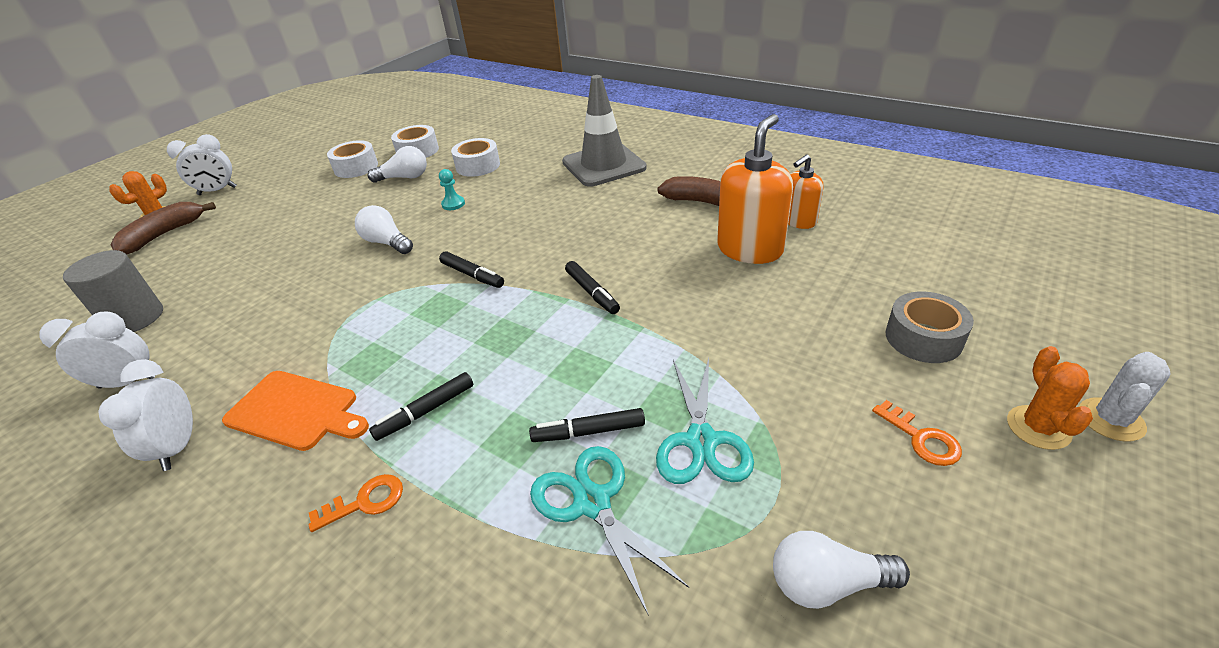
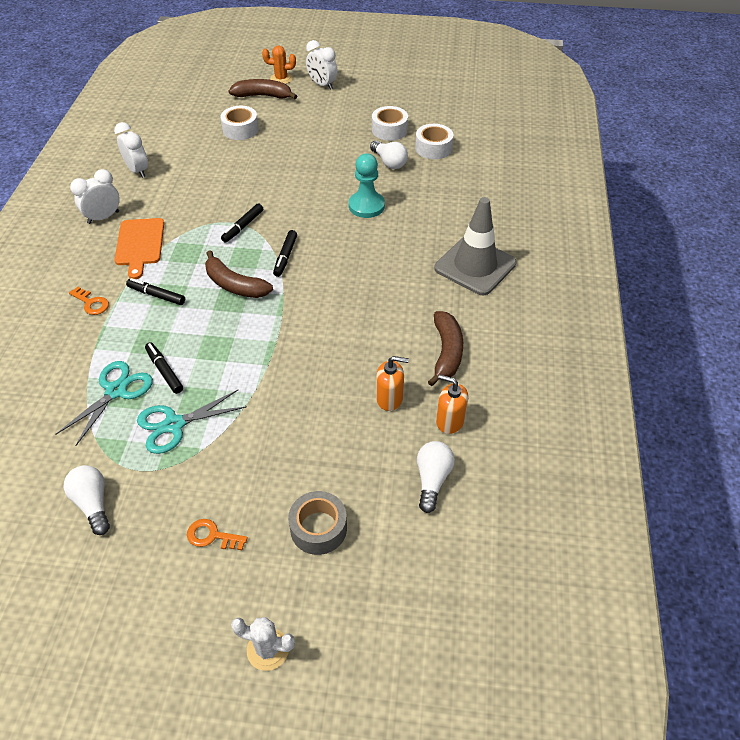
camera: 60 degrees right, 10 degrees up
grey cylinder [63,250,163,332] -> none
white light bulb [355,205,413,254] -> white light bulb moved to [417,441,455,513]
turquoise pawn [439,169,465,210] -> turquoise pawn [349,153,385,218], size x1.93
white tape [451,138,500,177] -> white tape moved to [220,106,259,140]
black marker [565,261,620,314] -> black marker moved to [221,203,263,243]
orange soap dispenser [717,114,793,264] -> orange soap dispenser [376,356,409,411], size x0.58
orange key [872,400,962,466] -> orange key turned 75 degrees clockwise [187,519,248,550]
orange cactus [1007,346,1093,450] -> none
none -> brown banana [205,250,273,298]

